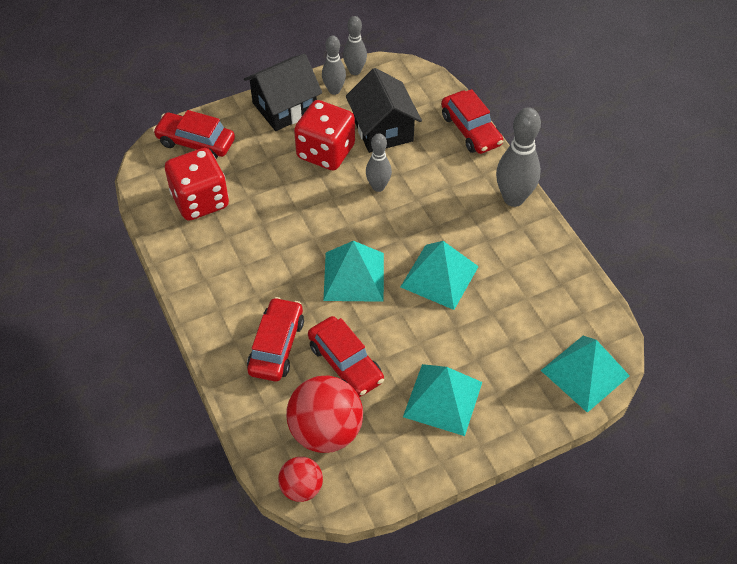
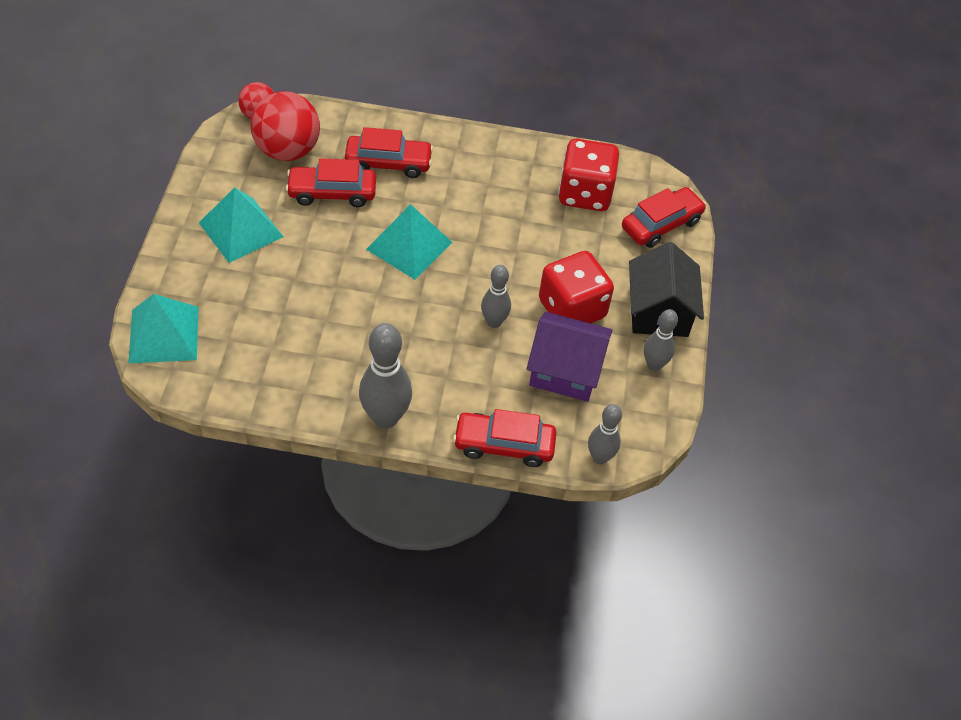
camera: 120 degrees right, 0 degrees up
red car [247,297,304,381] -> red car turned 45 degrees counterclockwise [345,127,433,178]
grey bowling pin [343,16,367,75] -> grey bowling pin moved to [588,404,622,464]
black house [346,68,422,153] -> purple house [527,312,612,402]
turquoise pyramid [400,241,479,310] -> none

